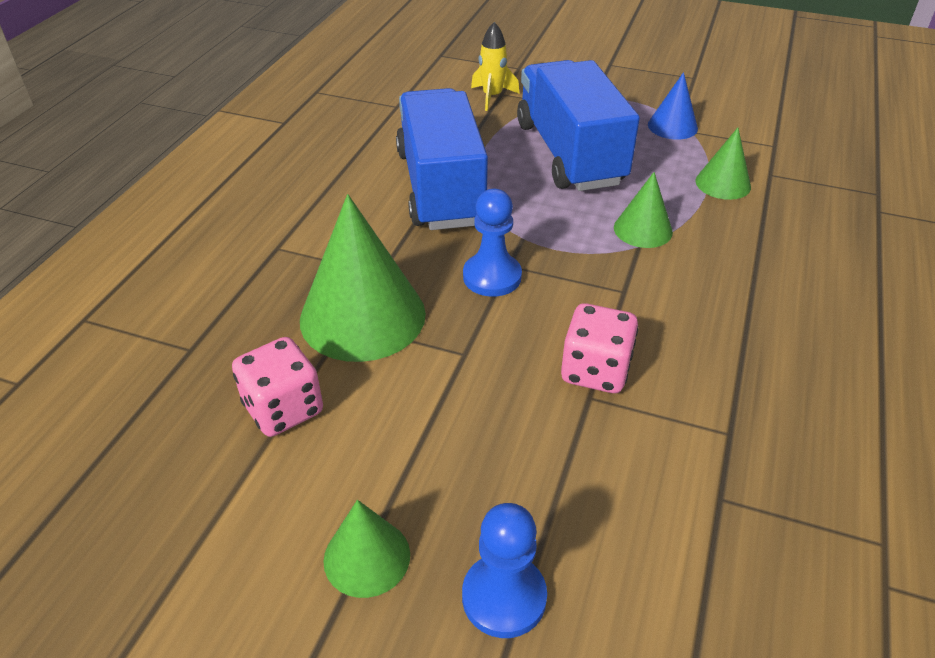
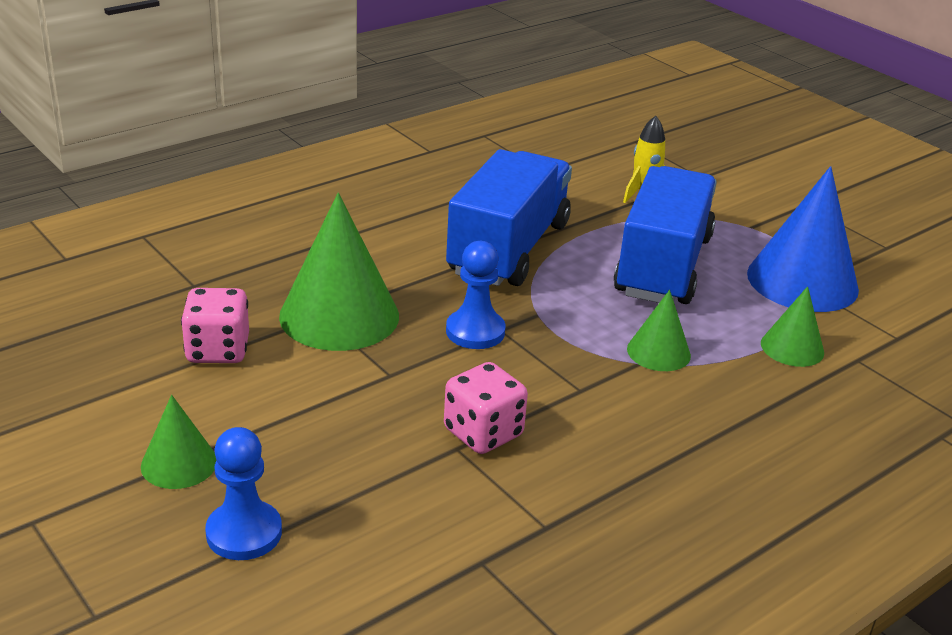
camera: 30 degrees right, 10 degrees down
blue cone [648,72,698,140] -> blue cone [747,166,859,312], size x1.91

